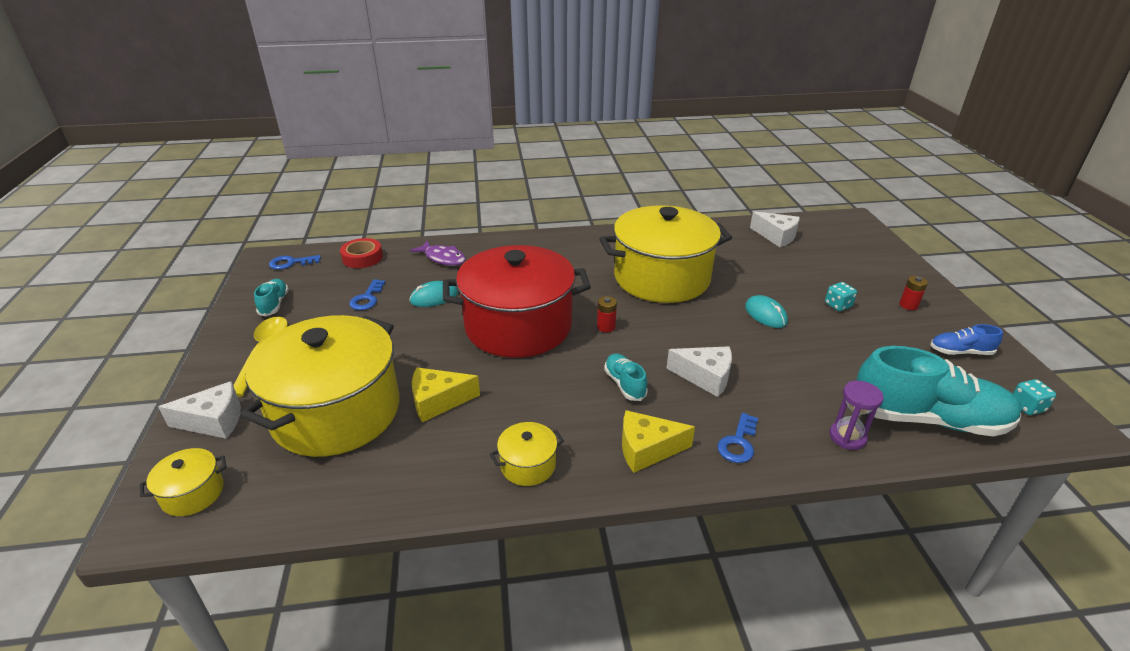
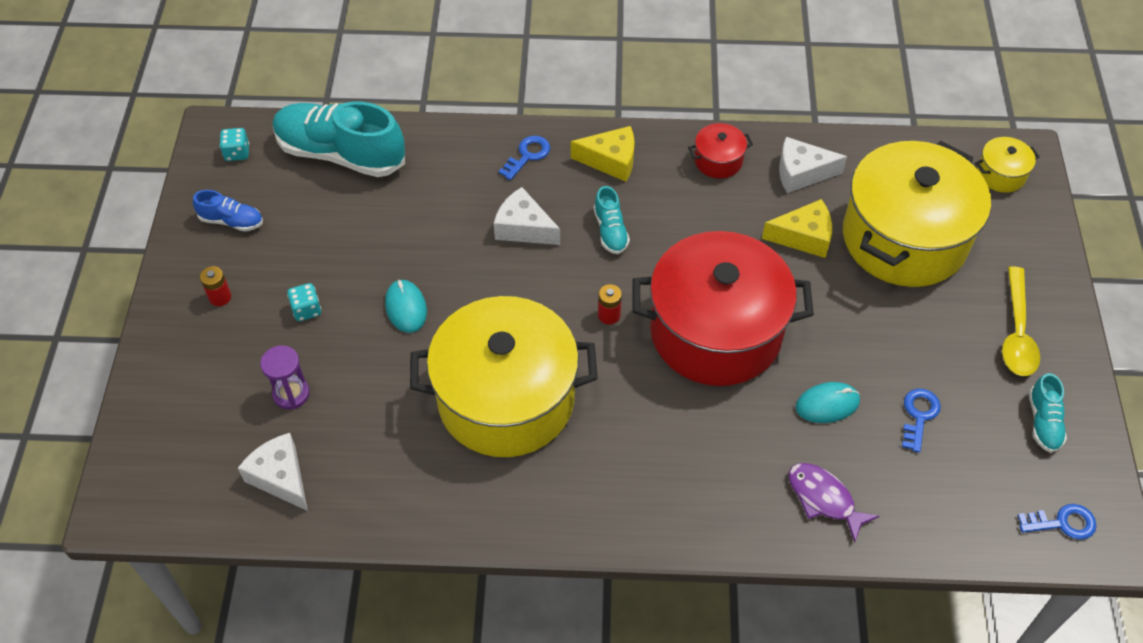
camera: 170 degrees left, 20 degrees up
white cheese [158,381,241,439] -> white cheese moved to [779,137,847,193]
red tape [340,238,383,268] -> none
yellow pot [490,422,564,486] -> red pot [688,123,753,179]
purple hourglass [829,381,884,450] -> purple hourglass moved to [260,345,310,409]

